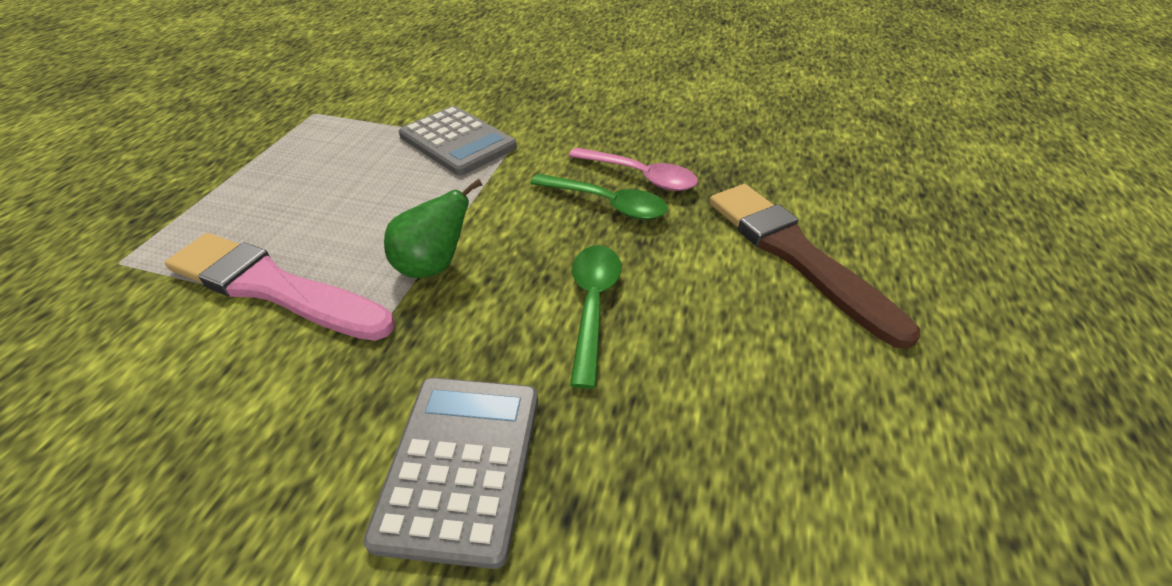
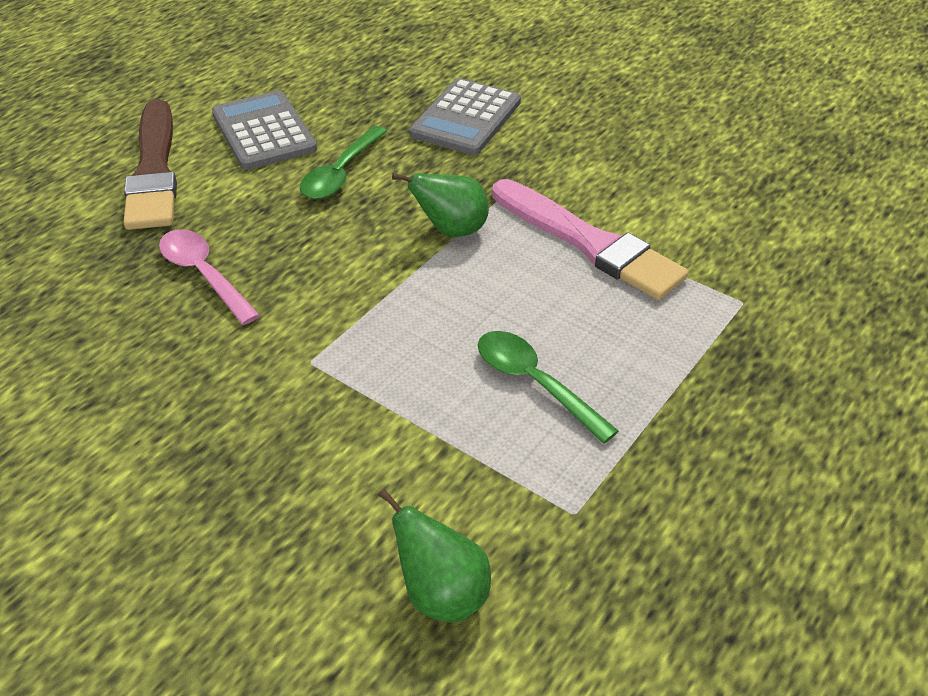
camera: 160 degrees left, 0 degrees up
grey calculator [399,106,517,176] -> grey calculator moved to [212,91,317,170]
green spoon [530,174,668,220] -> green spoon moved to [478,331,619,444]
none -> green pear [378,488,491,622]

